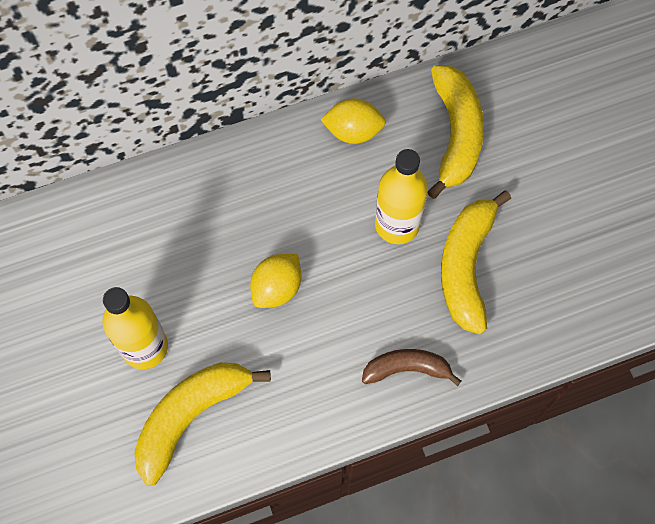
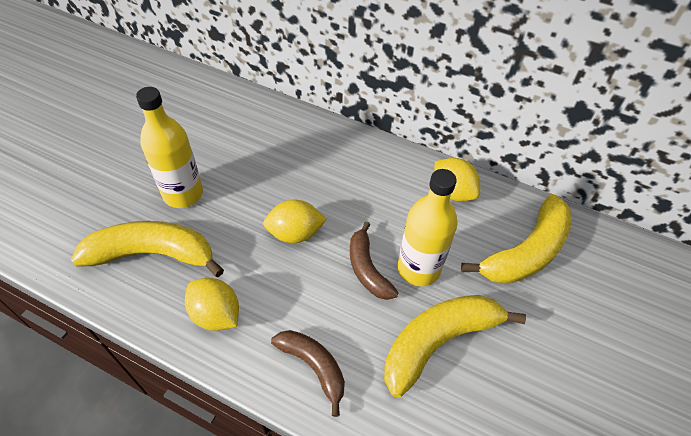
camera: 45 degrees right, 15 degrees down
none -> yellow lemon [185,278,239,331]
none -> brown banana [350,221,398,300]

